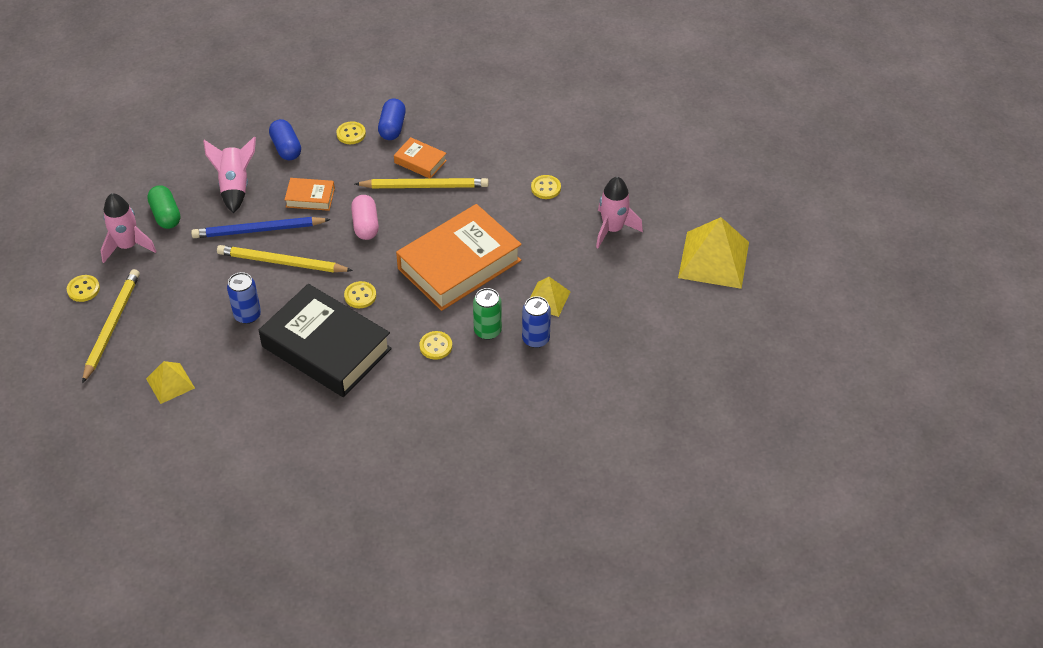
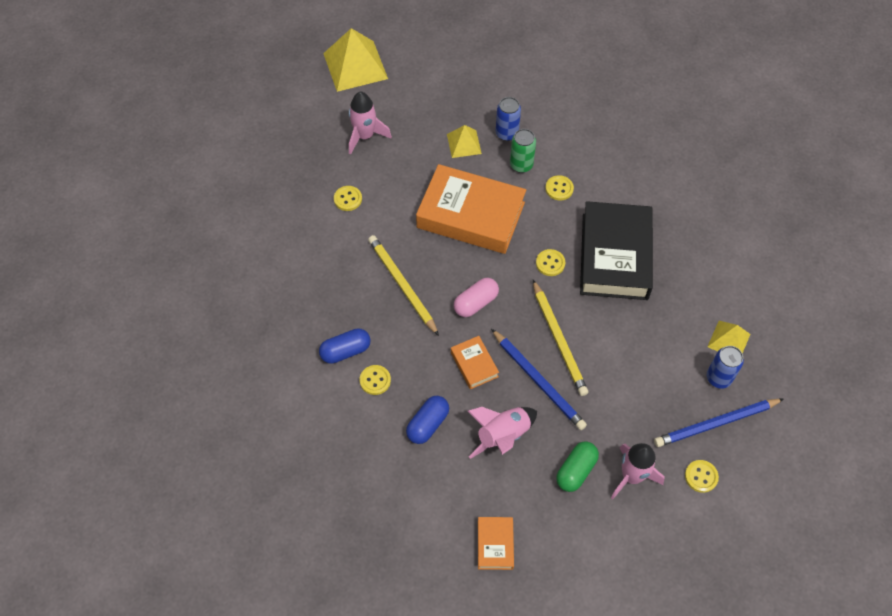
camera: 120 degrees left, 10 degrees up
yellow pencil [82,269,140,384] -> blue pencil [654,399,784,447]
blue can [227,272,261,324] -> blue can moved to [707,346,744,389]
orange book [394,137,447,179] -> orange book moved to [478,517,514,570]

